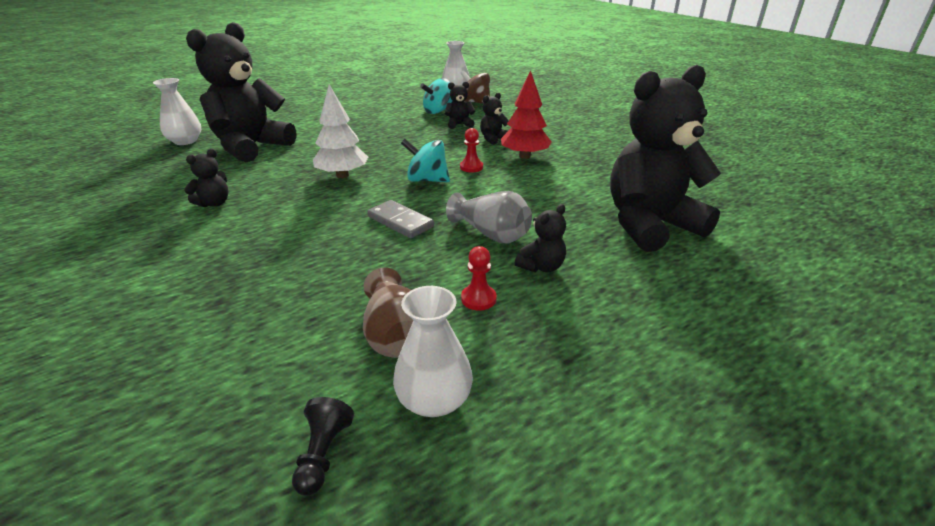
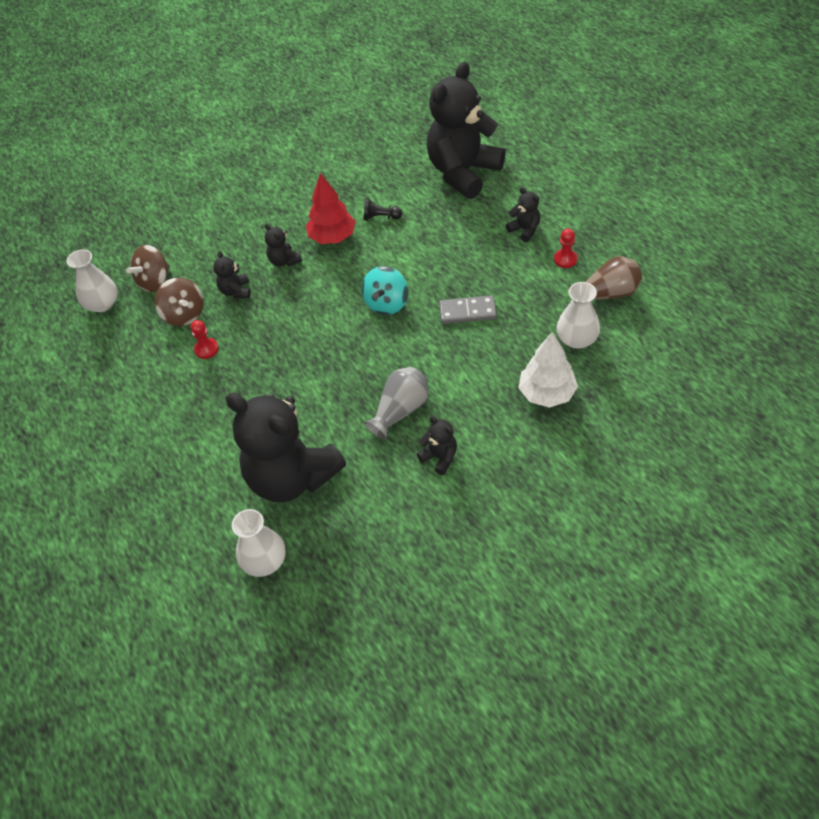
camera: 85 degrees left, 20 degrees up
black pawn [292,397,354,496] -> black pawn moved to [364,198,402,221]
white tree [313,85,368,178] -> white tree moved to [518,332,578,408]
grey domino [367,200,434,238] -> grey domino turned 45 degrees clockwise [439,295,497,324]
white vase [393,286,473,417] -> white vase moved to [557,282,600,348]
turquoise spinning top [420,78,453,114] -> brown spinning top [155,277,204,326]
grey vase [446,191,532,243] -> grey vase moved to [364,367,429,440]
red pawn [460,128,483,172] -> red pawn moved to [191,320,219,359]
black teddy bear [610,65,721,252] -> black teddy bear turned 60 degrees clockwise [426,62,506,199]

